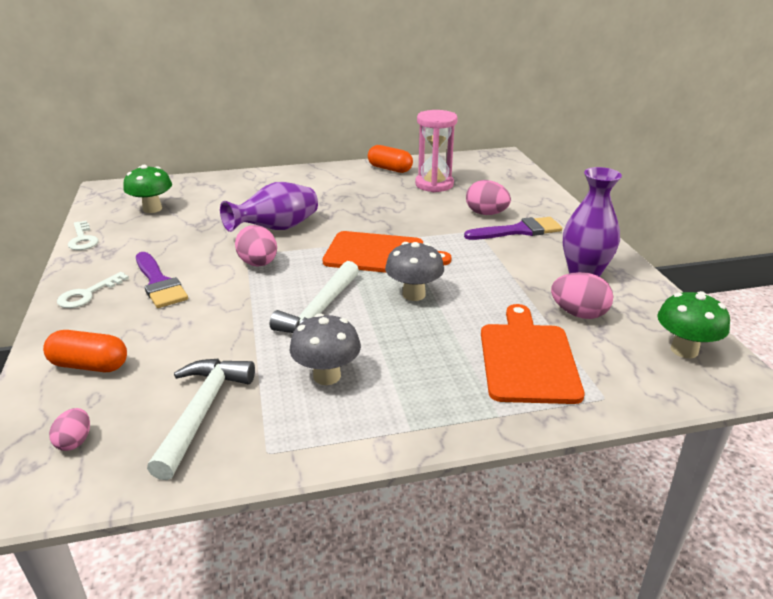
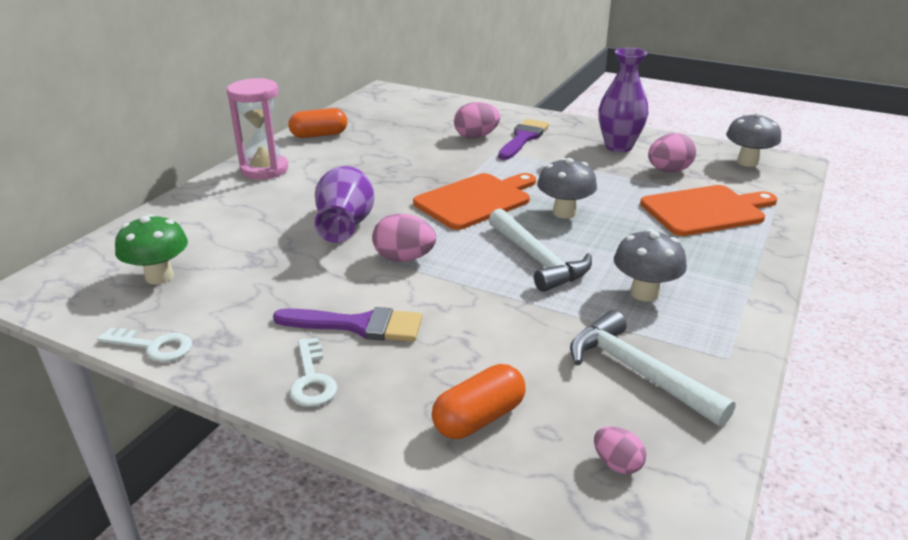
camera: 50 degrees left, 0 degrees up
pink hourglass [415,110,458,192] -> pink hourglass moved to [227,78,288,180]
orange cutting board [481,304,584,404] -> orange cutting board turned 120 degrees clockwise [640,185,777,236]
green mushroom [657,291,730,358] -> grey mushroom [726,112,781,167]

